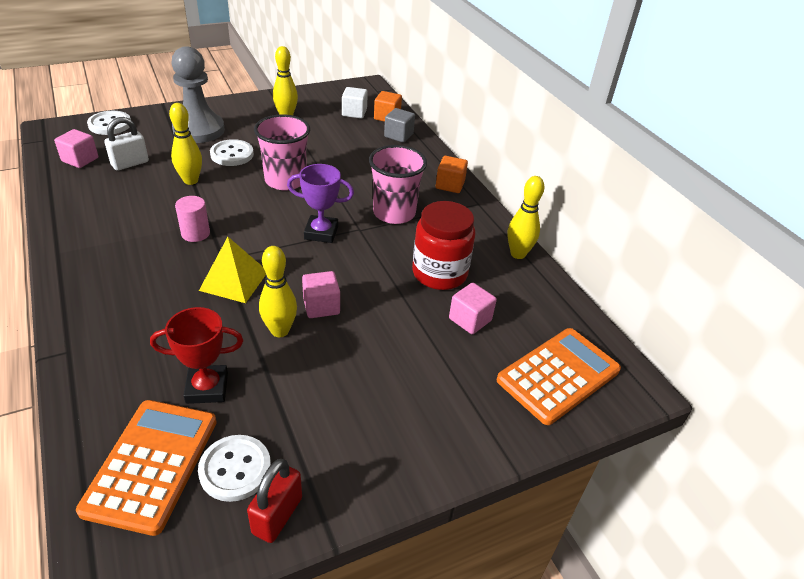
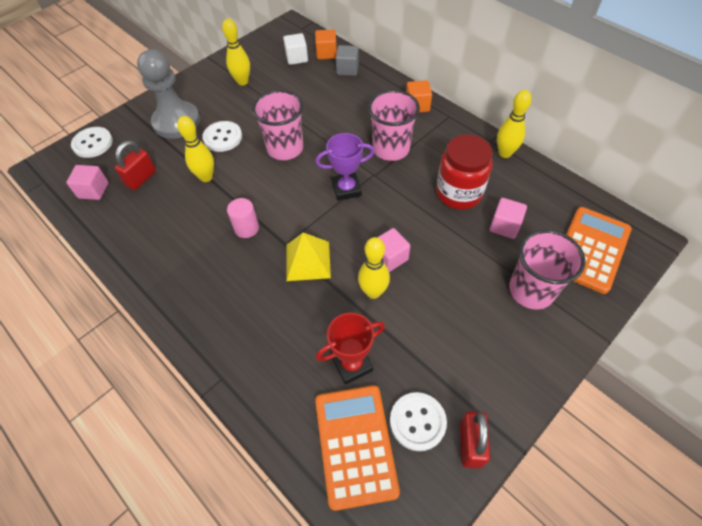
camera: 15 degrees left, 15 degrees up
white padlock [104,117,149,171] -> red padlock [115,141,156,190]
none -> pink cup [509,229,586,310]

